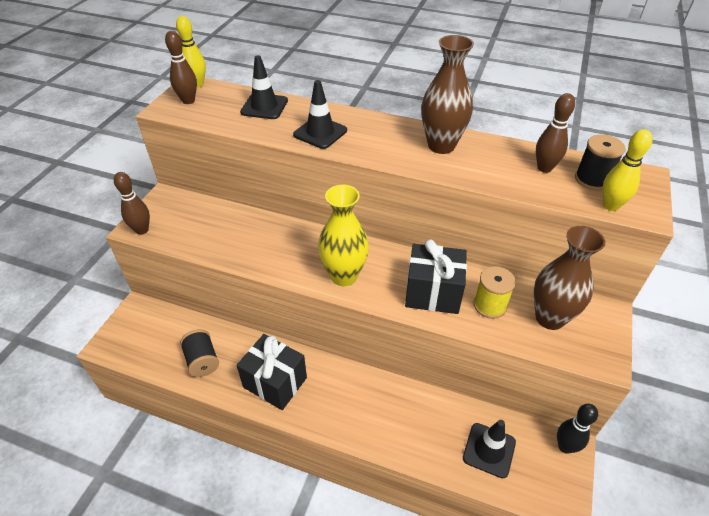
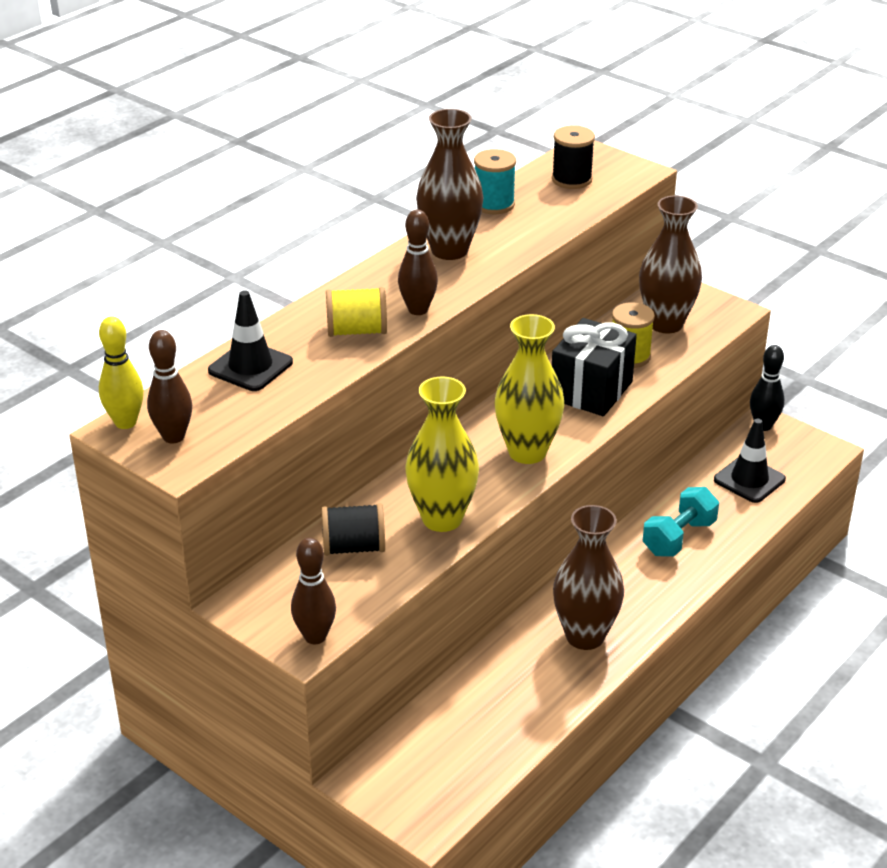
camera: 70 degrees left, 10 degrees down
black spool [180,329,219,377] -> black spool moved to [321,503,385,556]
black gift [236,334,307,410] -> brown vase [553,505,624,650]
black traffic cone [293,80,347,149] -> yellow spool [326,287,387,337]
brown bowling pin [536,93,575,173] -> brown bowling pin moved to [398,209,438,315]
yellow bowling pin [603,129,653,211] -> none
none -> yellow vase [405,377,479,532]
none -> turquoise spool [474,149,516,214]
none -> turquoise dumbbell [643,487,719,557]

